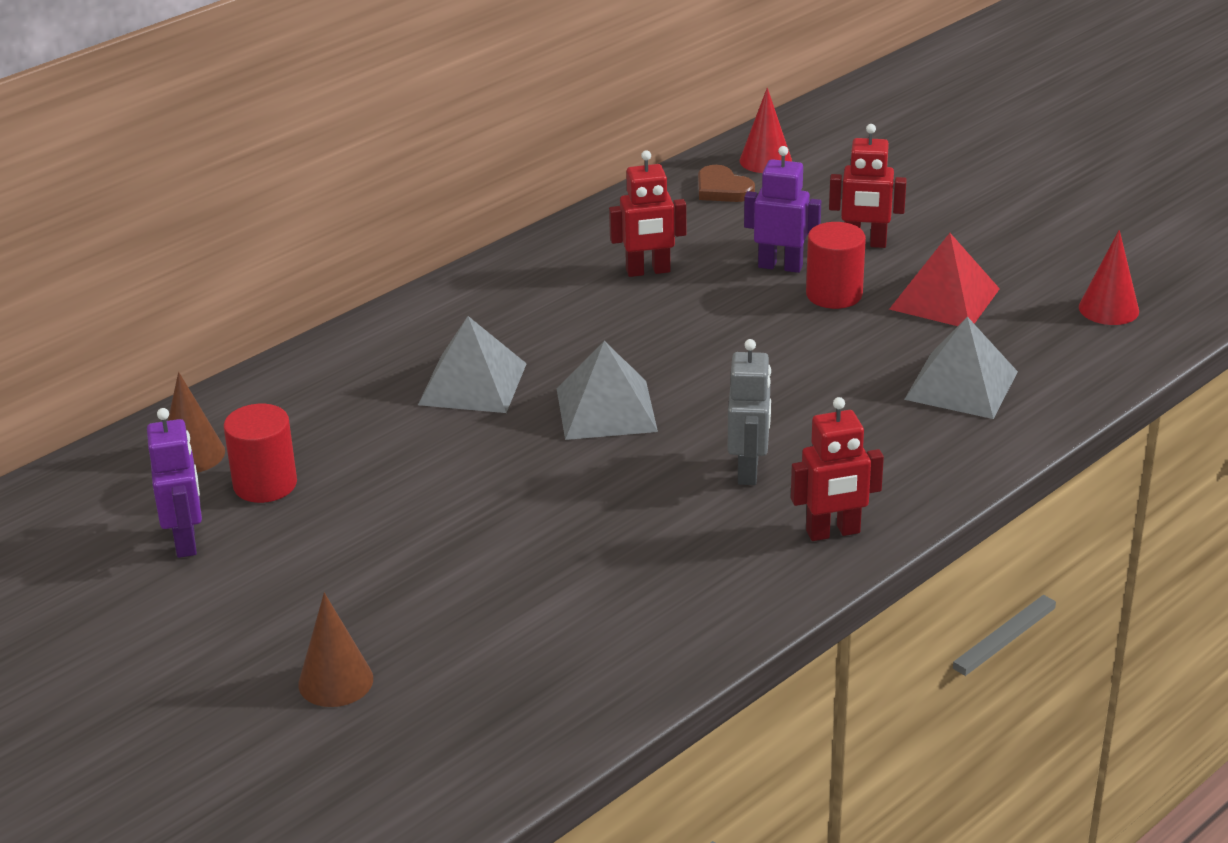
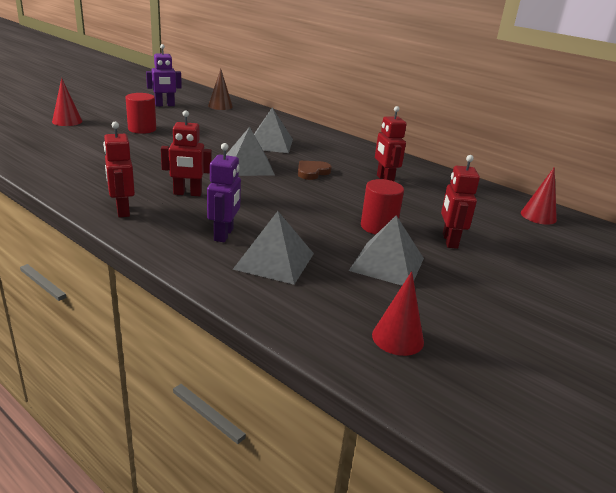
camera: 80 degrees right, 5 degrees down
red cylinder [223,404,297,503] -> red cylinder moved to [126,93,156,134]
brown cone [298,593,373,707] -> red cone [52,78,83,126]
brown heart [698,165,755,202] -> brown heart moved to [298,161,332,180]
grey robot [728,339,771,485] -> red robot [161,110,212,196]
purple robot [744,146,821,273] -> purple robot moved to [207,143,241,242]
red pyramid [889,233,1000,326] -> grey pyramid [349,215,424,286]

